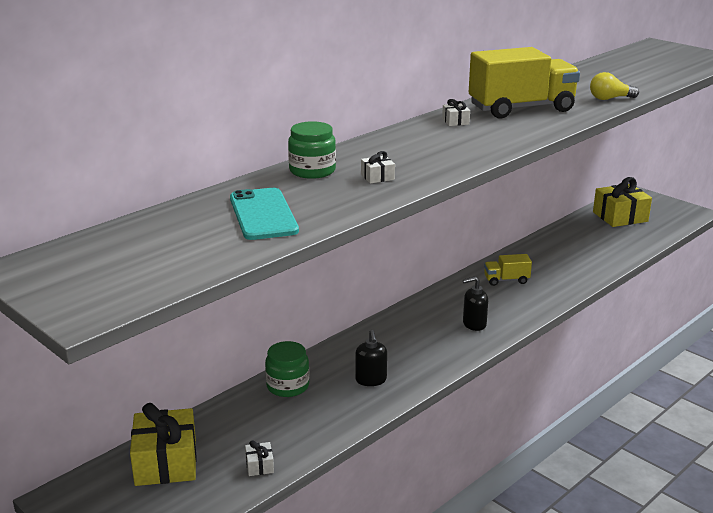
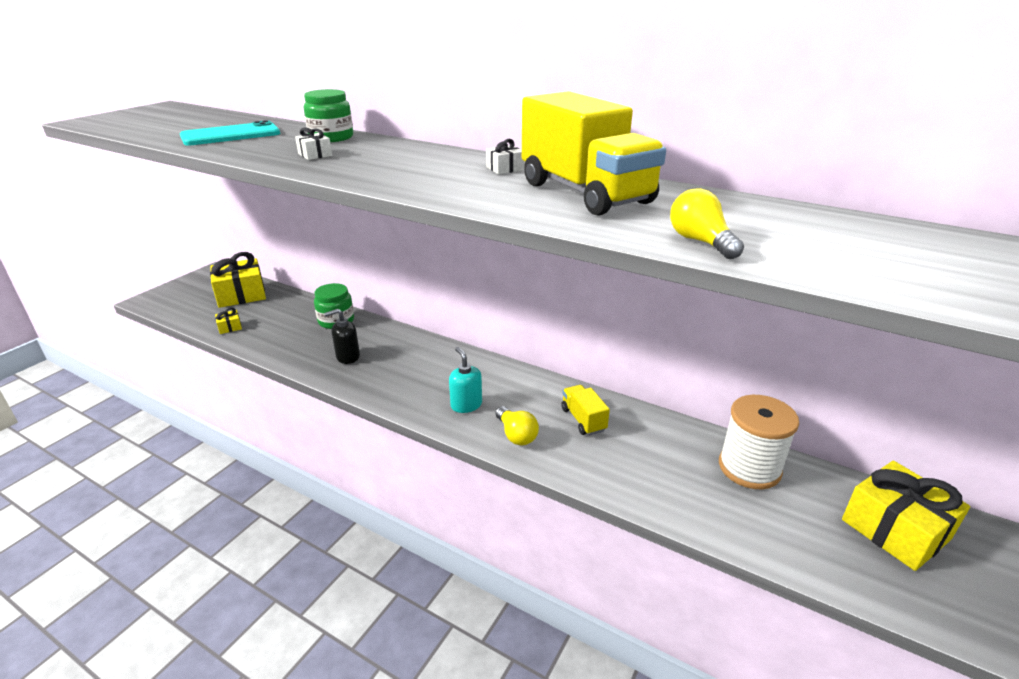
camera: 75 degrees right, 5 degrees up
white gift [245,440,274,476] -> yellow gift [215,308,242,334]
black soap dispenser [463,276,488,331] -> turquoise soap dispenser [449,347,482,413]
none -> yellow light bulb [496,406,539,445]
none -> white spool [719,395,799,489]

